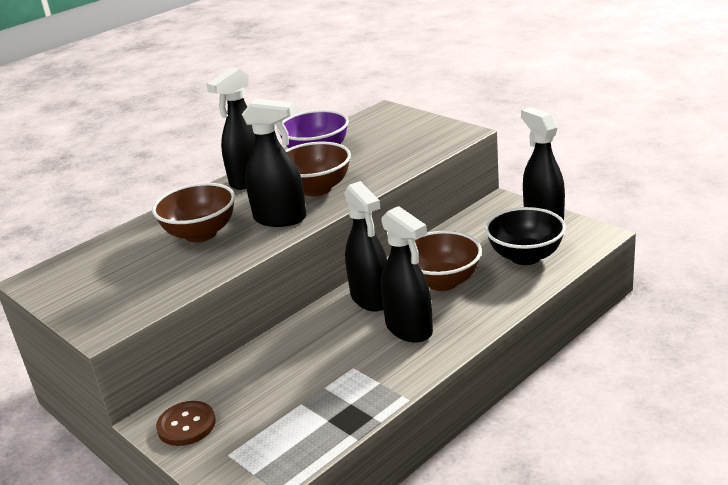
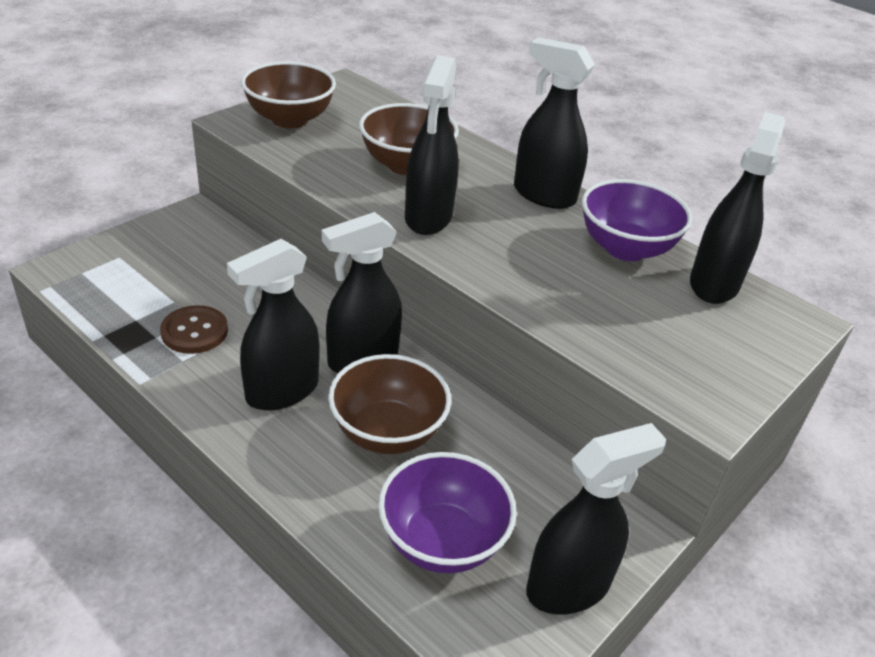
camera: 80 degrees right, 10 degrees up
brown button [156,401,216,446] -> brown button moved to [160,305,228,354]
brown bowl [285,142,351,196] -> brown bowl moved to [241,61,336,128]
black bowl [485,207,566,265] -> purple bowl [378,452,517,573]
none -> black spray bottle [690,112,785,304]

